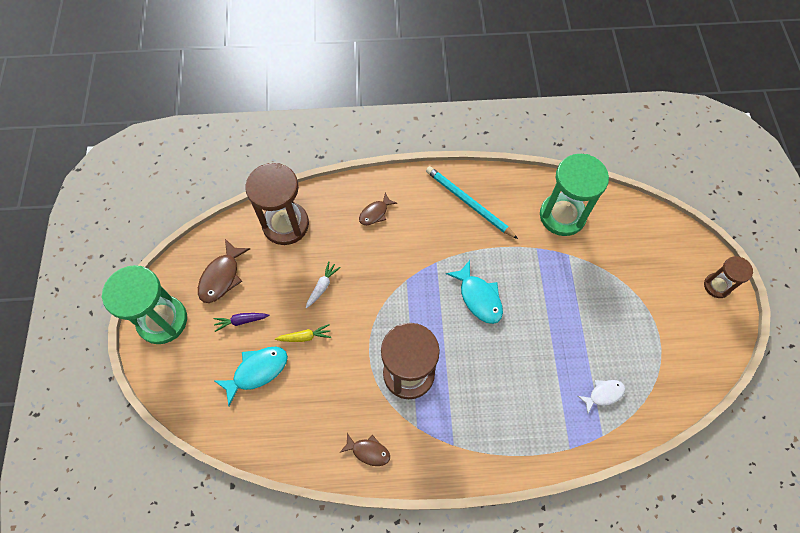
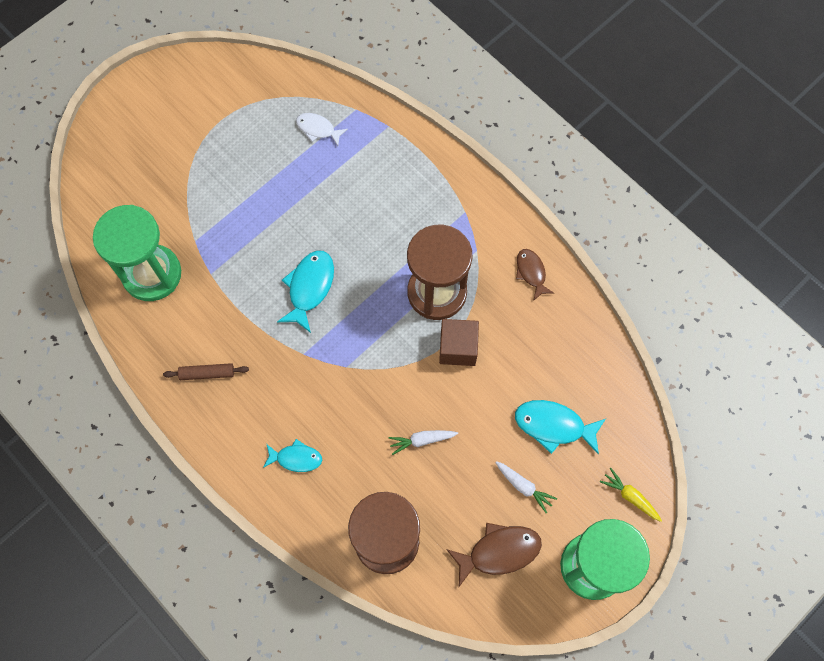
camera: 130 degrees left, 5 degrees up
purple carrot [213,313,269,332] -> white carrot [495,461,557,513]
yellow carrot [275,324,331,342] -> yellow carrot moved to [600,468,662,522]
brown fish [359,193,397,225] -> turquoise fish [263,439,322,472]
turquoise pencil [426,166,518,239] -> brown rolling pin [163,363,249,380]
brown hourglass [704,256,753,298] -> none
none -> brown cube [439,319,479,366]

